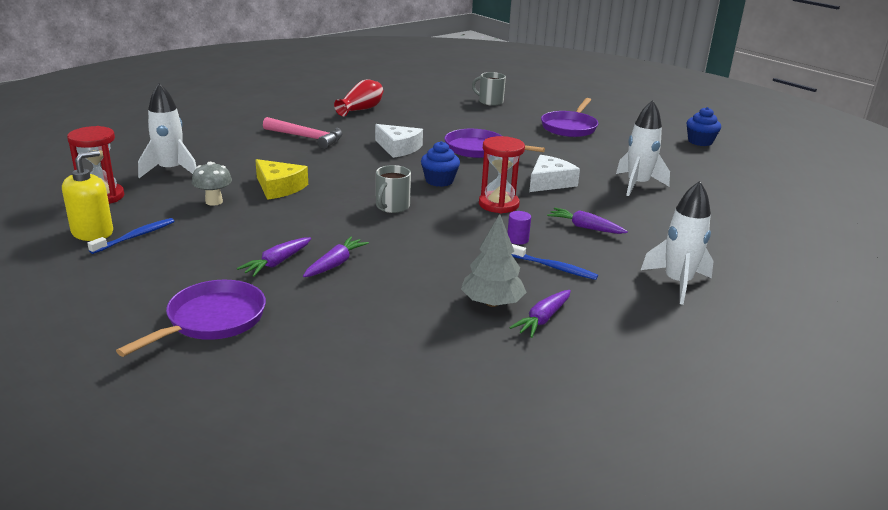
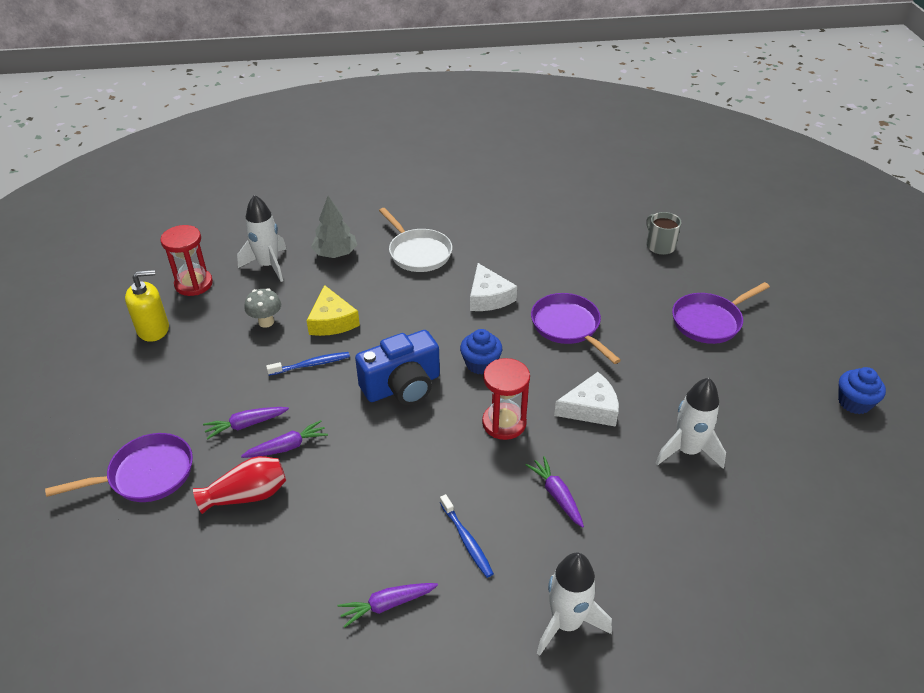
camera: 35 degrees right, 15 degrees up
blue toothbrush [87,218,175,254] -> blue toothbrush moved to [266,352,350,376]
pink hammer [263,117,343,149] -> white pan [379,208,452,272]
red vase [334,79,383,117] -> red vase moved to [193,456,286,514]
grey mug [376,165,411,213] -> blue camera [355,330,440,405]
grey tree [461,214,527,307] -> grey tree moved to [311,196,357,258]
purple cylinder [507,211,531,245] -> none

